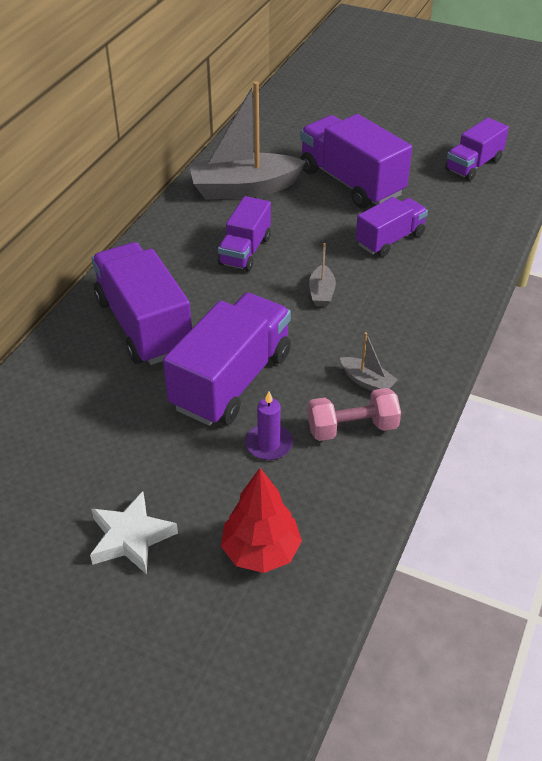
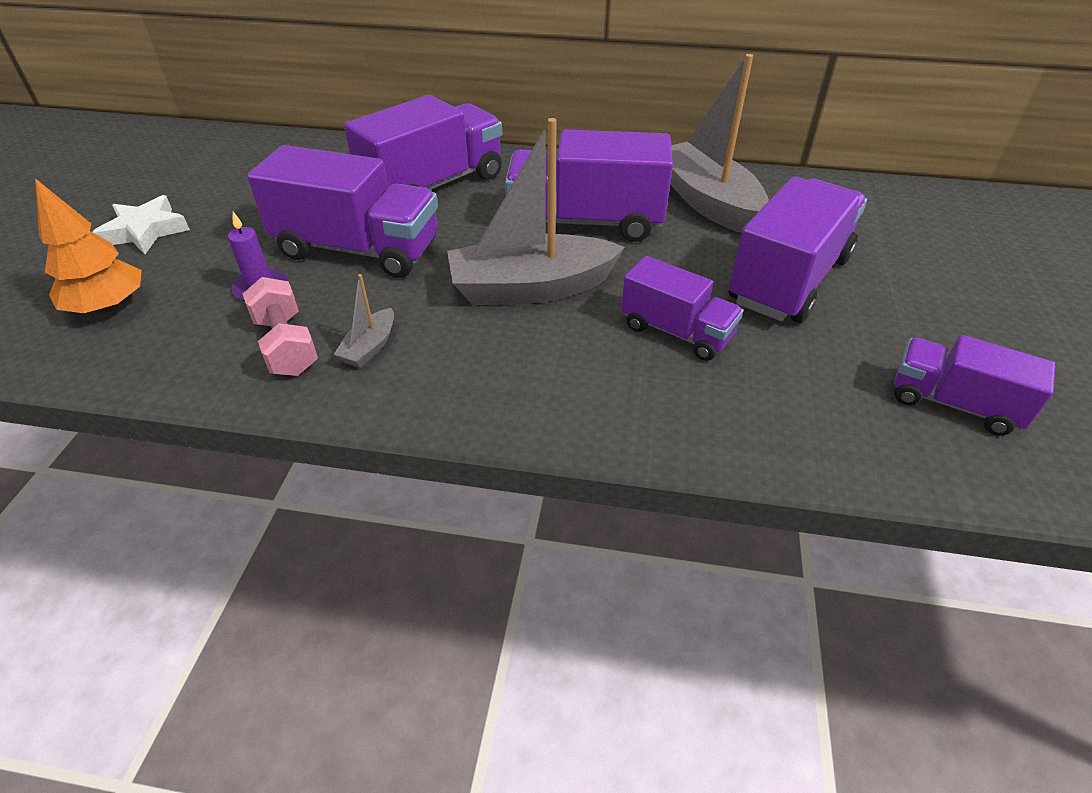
camera: 75 degrees right, 0 degrees up
purple truck [218,196,271,271] -> purple truck [505,130,673,242], size x1.67
red tree [221,468,302,573] -> orange tree [35,179,142,313]
grey boat [309,243,336,307] -> grey boat [447,118,625,306], size x2.28

